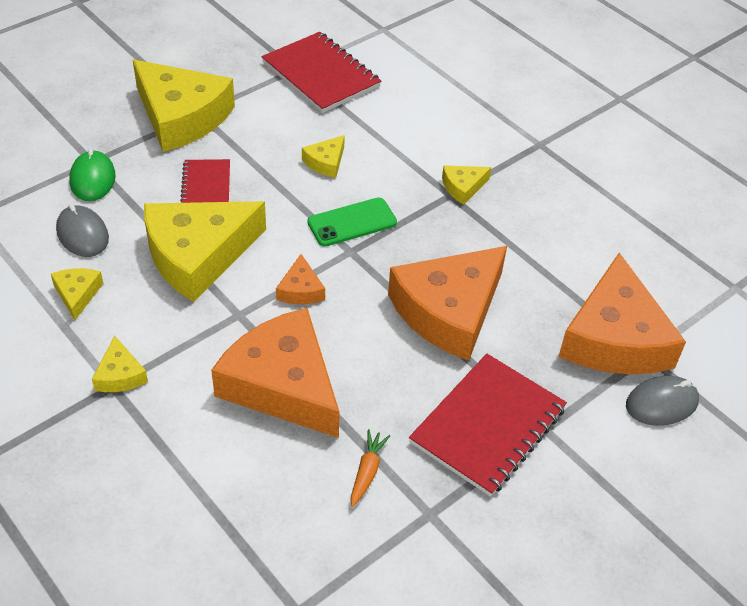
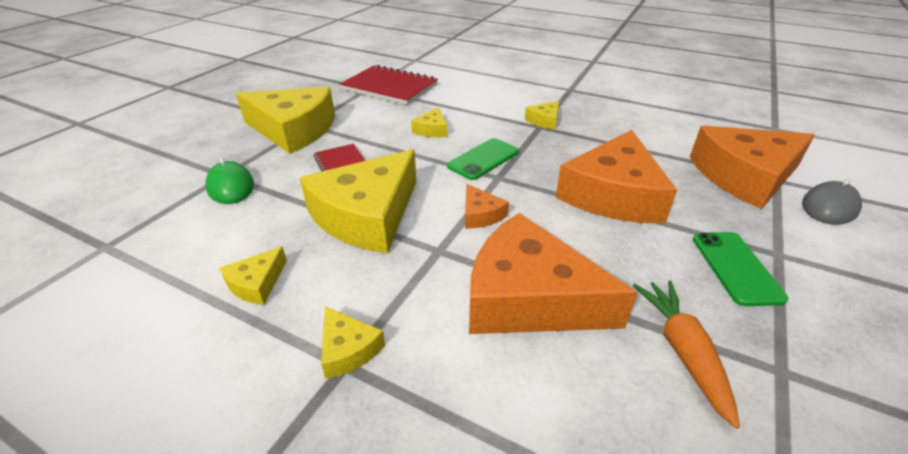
camera: 20 degrees left, 10 degrees down
yellow cheese [51,268,103,320] -> yellow cheese turned 120 degrees counterclockwise [219,246,287,305]
grey mouse [56,204,109,257] -> none
orange carrot [351,429,390,507] -> orange carrot [633,280,740,429], size x1.59
red notebook [409,354,567,497] -> green phone [693,232,788,306]
orange cheese [558,253,686,374] -> orange cheese turned 90 degrees clockwise [690,126,815,209]

